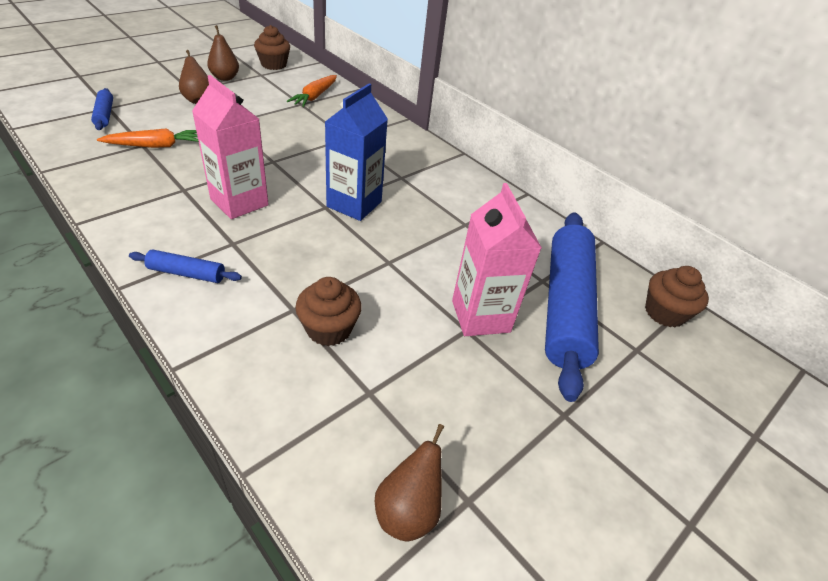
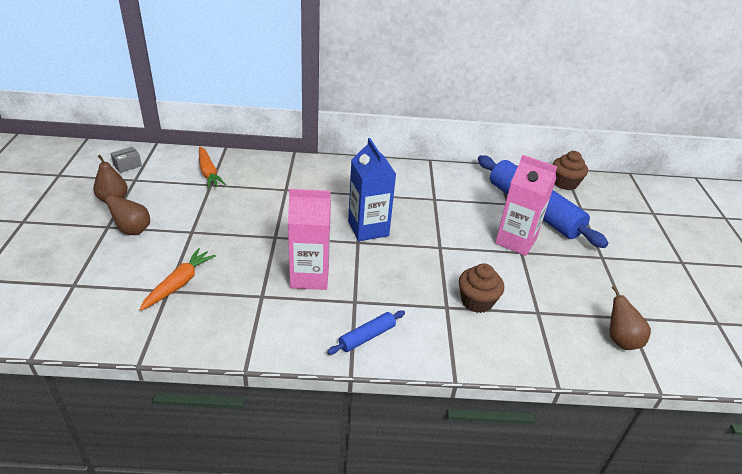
camera: 45 degrees left, 5 degrees down
blue rolling pin [91,88,113,130] -> none
brown cupcake [254,25,290,70] -> grey box [110,147,142,173]

